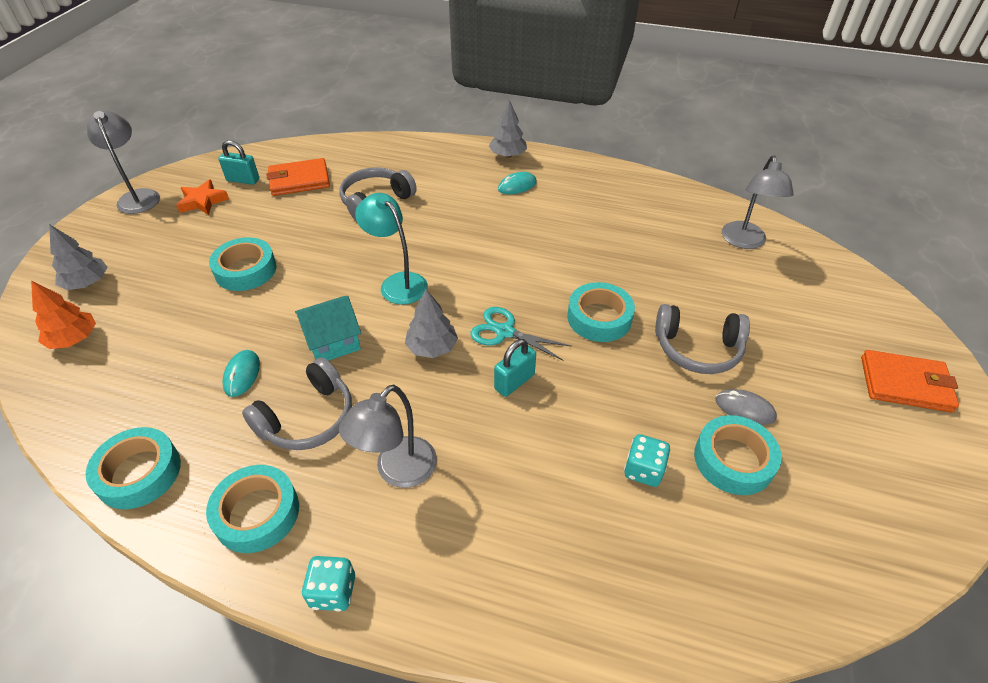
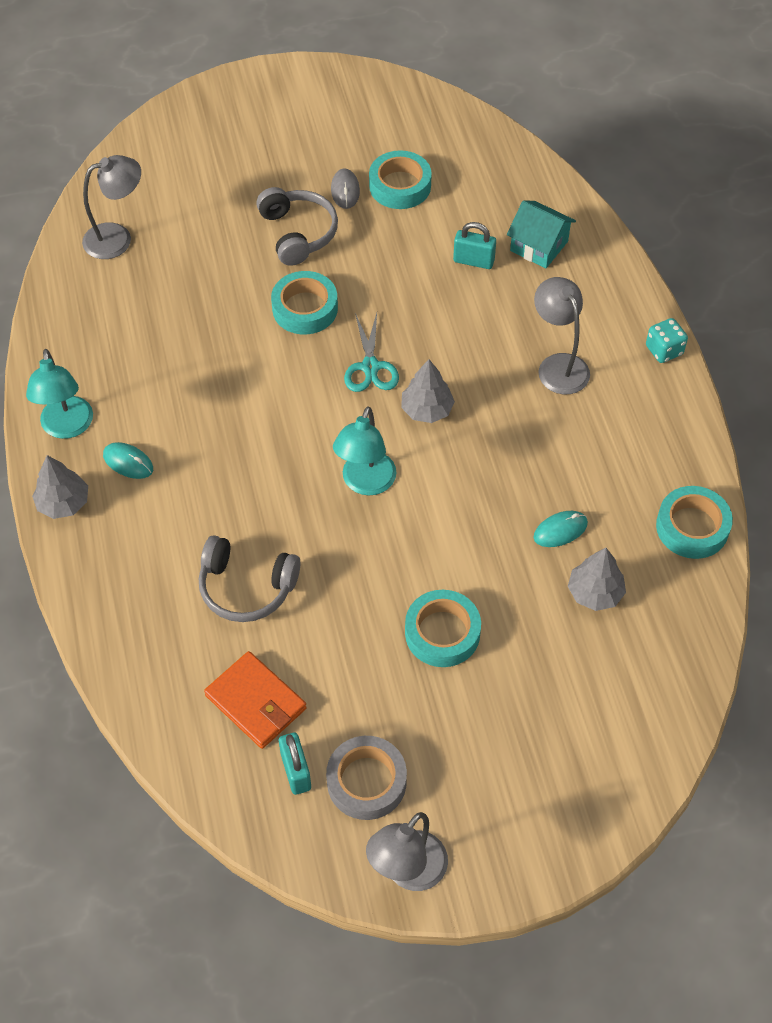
camera: 120 degrees left, 10 degrees up
orange tree [31,280,96,349] -> none
grey tree [49,224,107,290] -> grey tree moved to [568,548,626,611]
orange star [176,179,229,215] -> grey tape [326,736,407,820]
turquoise tape [206,465,299,553] -> none
grey headphones [242,357,352,450] -> none
turquoise house [295,296,361,361] -> turquoise house moved to [507,200,576,268]
grey lamp [339,385,437,488] -> grey lamp turned 120 degrees counterclockwise [534,277,590,395]
turquoise padlock [494,339,536,397] -> turquoise padlock moved to [453,222,496,269]
turquoise dice [624,434,670,487] -> none
orange wallet [861,350,959,412] -> none
none -> turquoise lamp [26,349,93,439]

